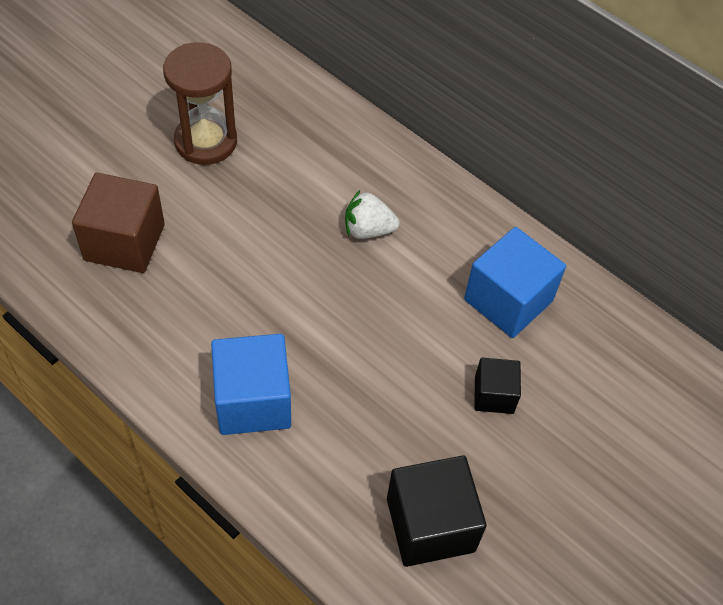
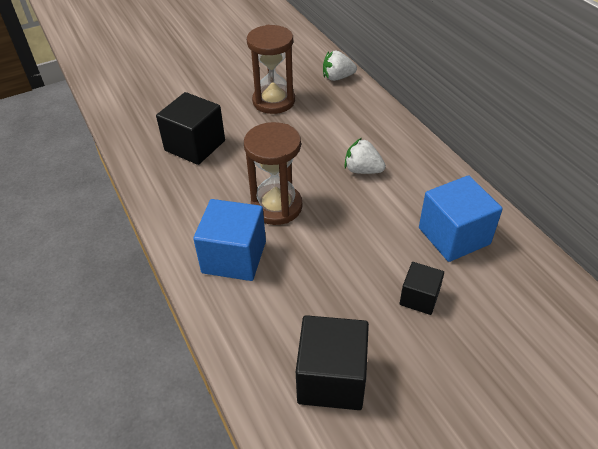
camera: 25 degrees right, 10 degrees down
brown cube [72,173,165,273] -> black cube [156,92,225,165]
none -> brown hourglass [244,122,302,225]
none -> white strawberry [323,50,357,81]

